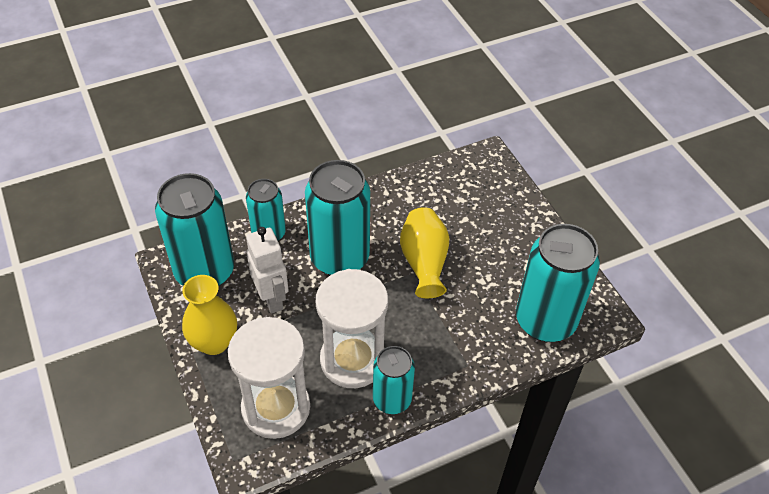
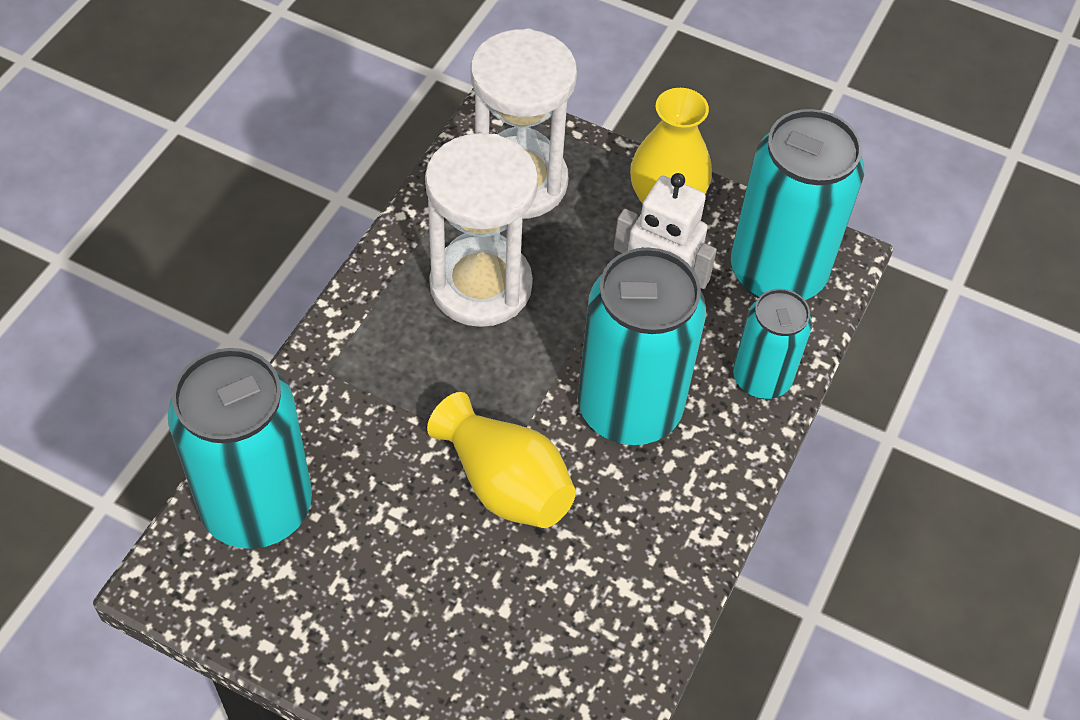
camera: 140 degrees right, 5 degrees up
turquoise can [373,346,415,414] -> none

